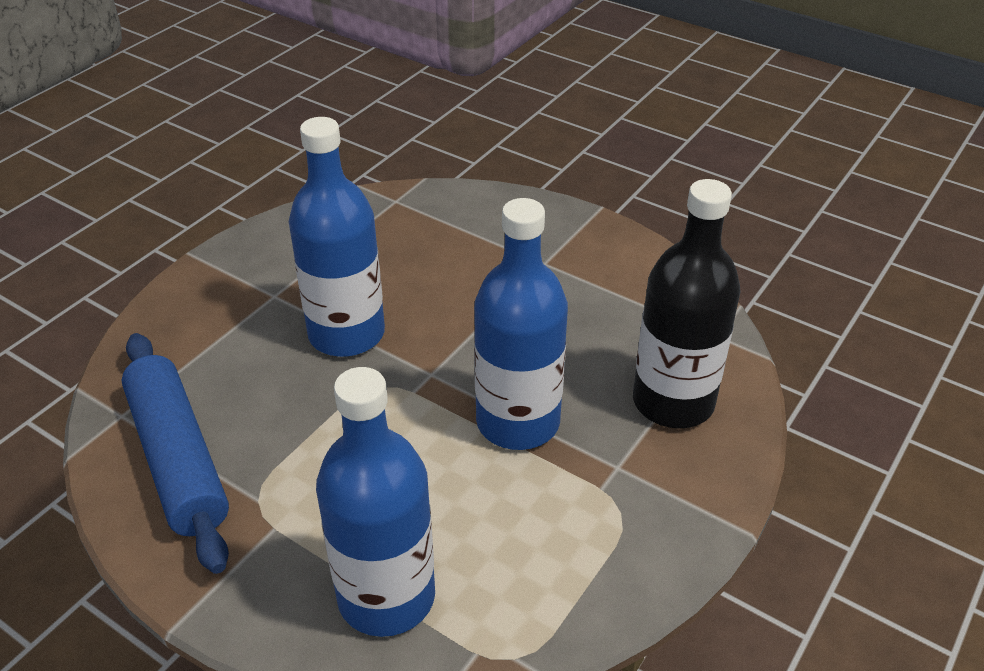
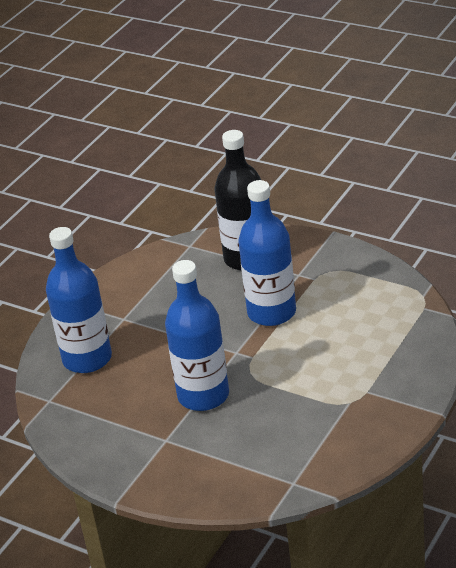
camera: 90 degrees left, 5 degrees down
blue rolling pin [122,333,229,574] -> none
blue bottle [316,367,435,637] -> blue bottle moved to [46,227,112,373]

